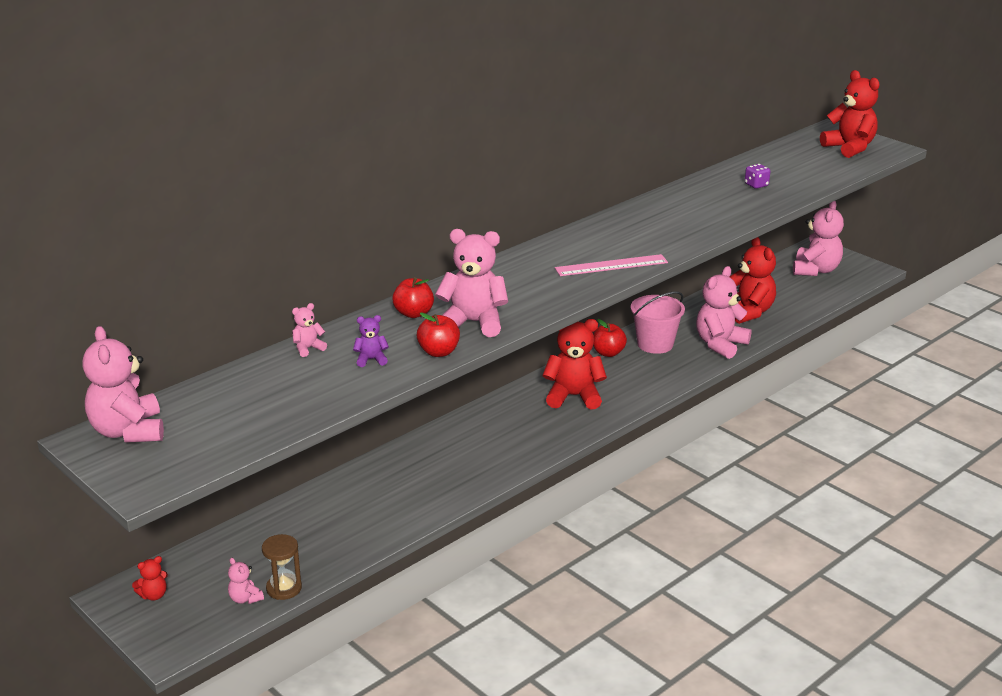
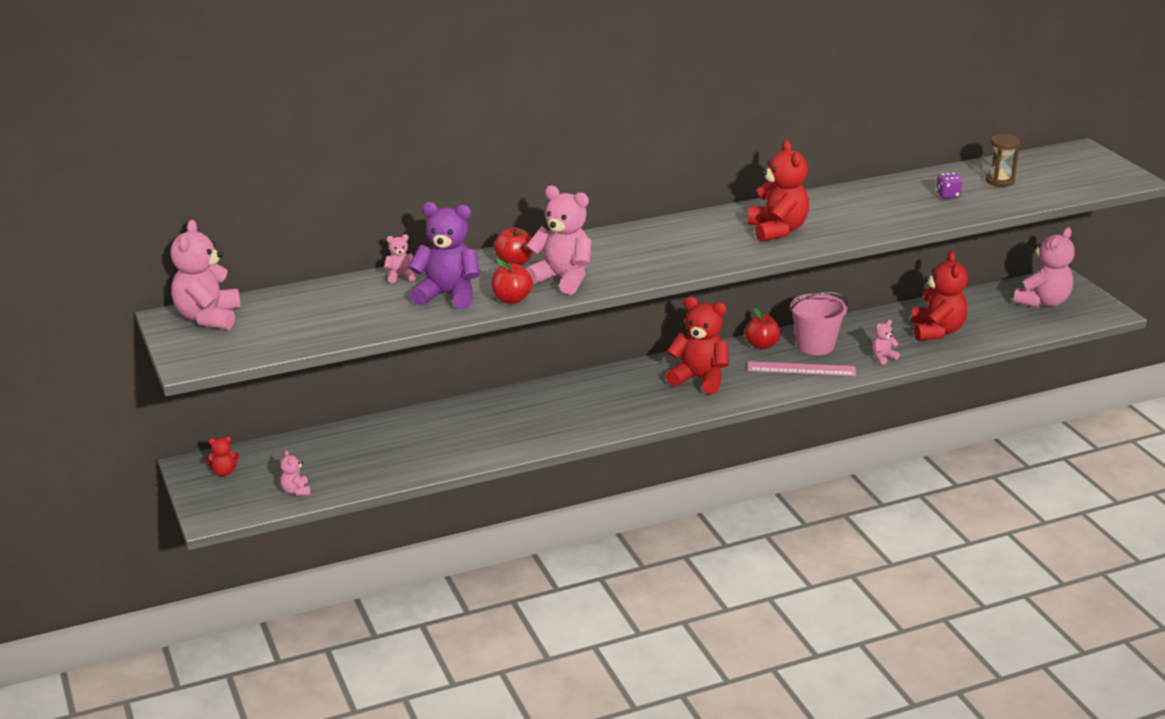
camera: 20 degrees right, 0 degrees up
brown hourglass [262,534,302,600] -> brown hourglass moved to [986,134,1020,187]
purple teddy bear [353,315,389,367] -> purple teddy bear [408,202,480,309], size x2.15
pink ruler [555,254,668,276] -> pink ruler moved to [748,361,856,376]
pink teddy bear [696,266,751,359] -> pink teddy bear [872,320,900,365], size x0.47
red teddy bear [820,70,879,158] -> red teddy bear moved to [748,140,809,242]

